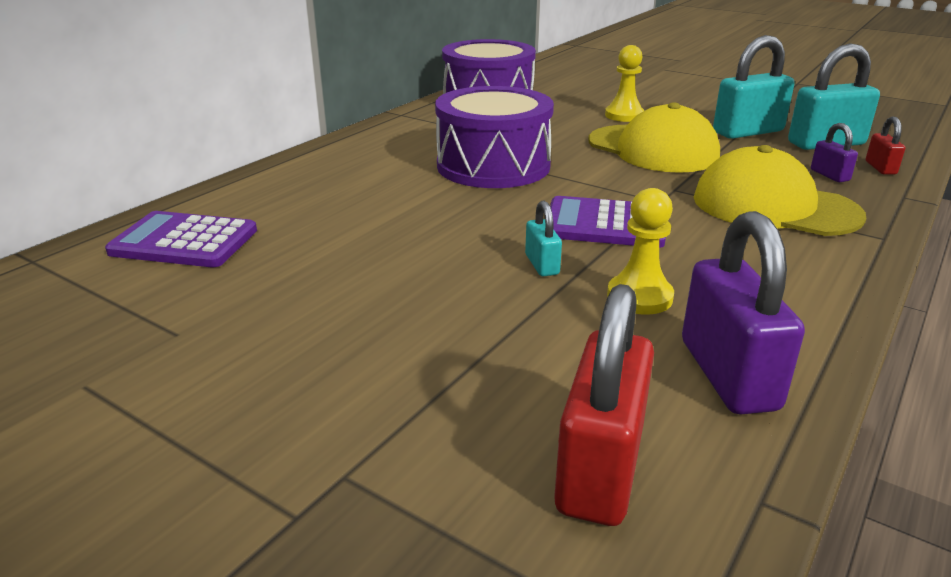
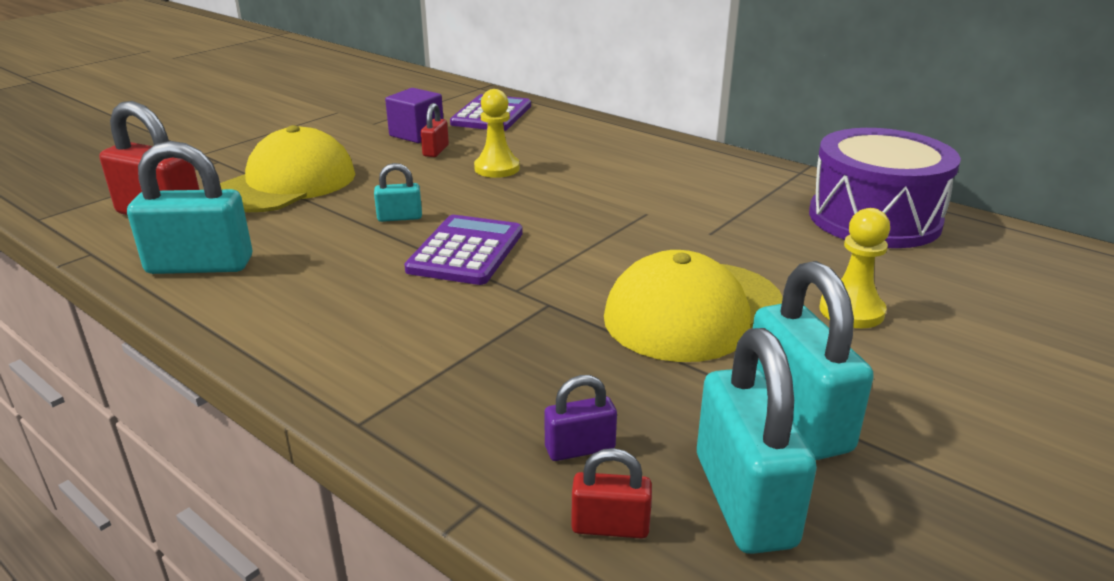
camera: 95 degrees right, 0 degrees up
purple drum [435,86,554,188] -> none
yellow pawn [607,188,674,315] -> yellow pawn moved to [474,89,520,178]
purple padlock [682,211,805,414] -> turquoise padlock [127,141,252,274]
yellow cap [694,145,866,236] -> yellow cap moved to [220,125,355,212]
none -> purple cube [385,88,443,143]
none -> red padlock [421,103,449,157]

